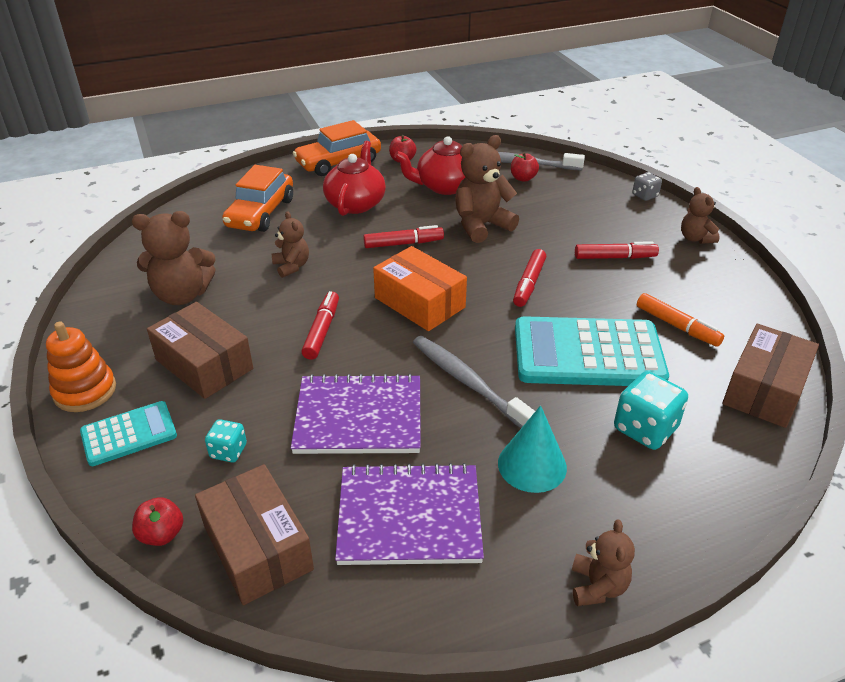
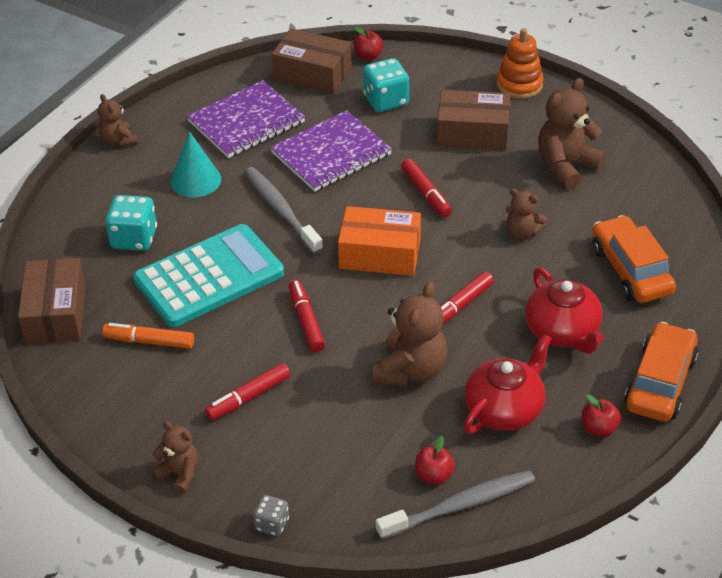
camera: 145 degrees right, 5 degrees up
turquoise calculator [80,401,177,466] -> none
turquoise dice [205,419,247,462] -> turquoise dice [363,58,409,112], size x1.74
grey toothbrush [413,336,535,428] -> grey toothbrush turned 135 degrees counterclockwise [244,167,323,254]

